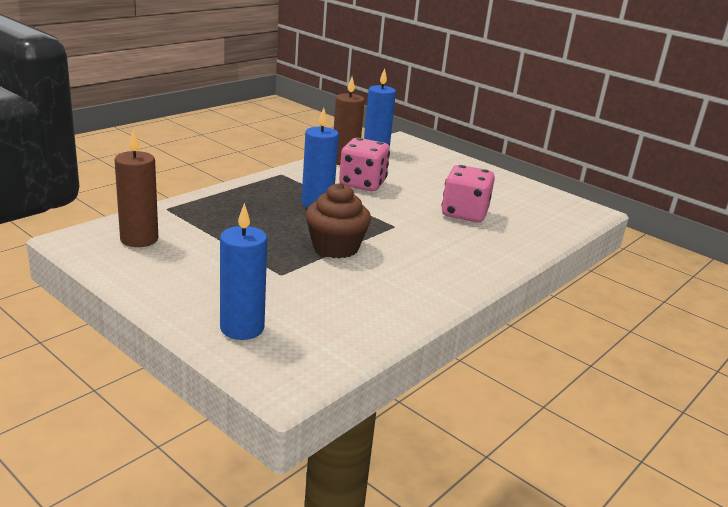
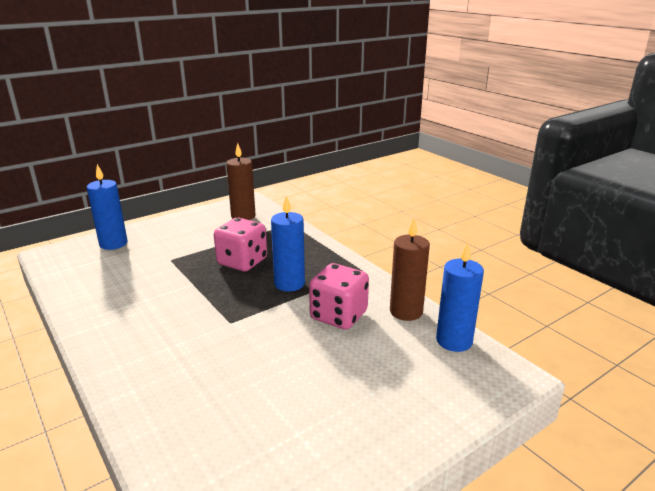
camera: 105 degrees right, 0 degrees up
brown cupcake [306,183,371,258] -> none
pink dice [442,165,495,222] -> pink dice moved to [214,218,267,271]

